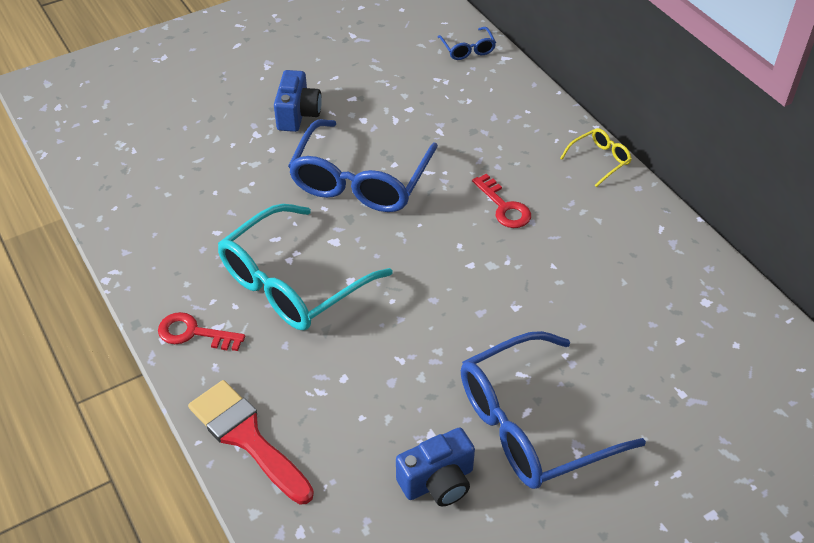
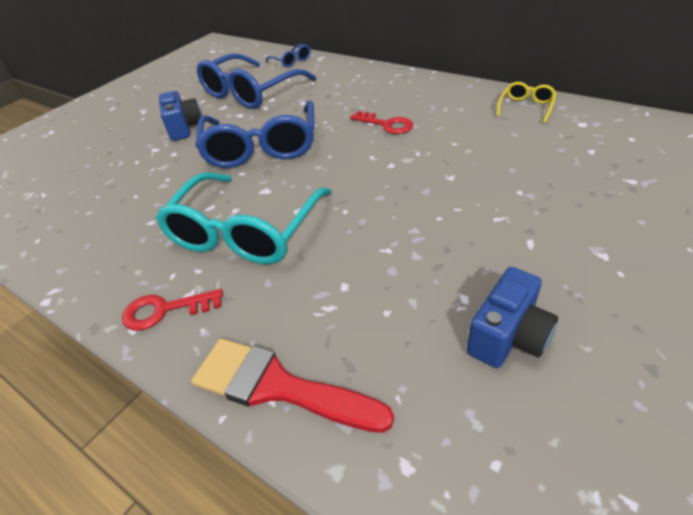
camera: 20 degrees left, 5 degrees down
blue glasses [461,331,646,489] -> blue glasses moved to [197,53,316,109]
yellow glasses [560,128,632,187] -> yellow glasses moved to [496,82,556,123]

